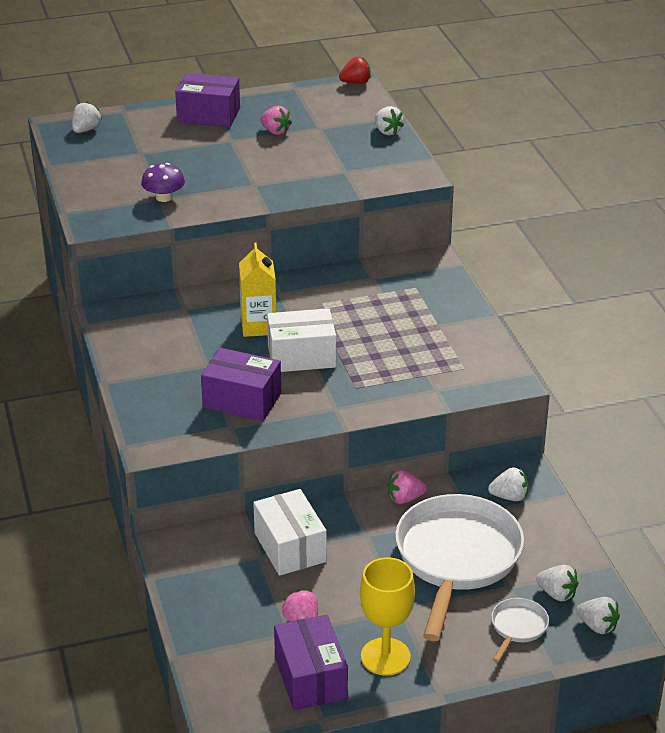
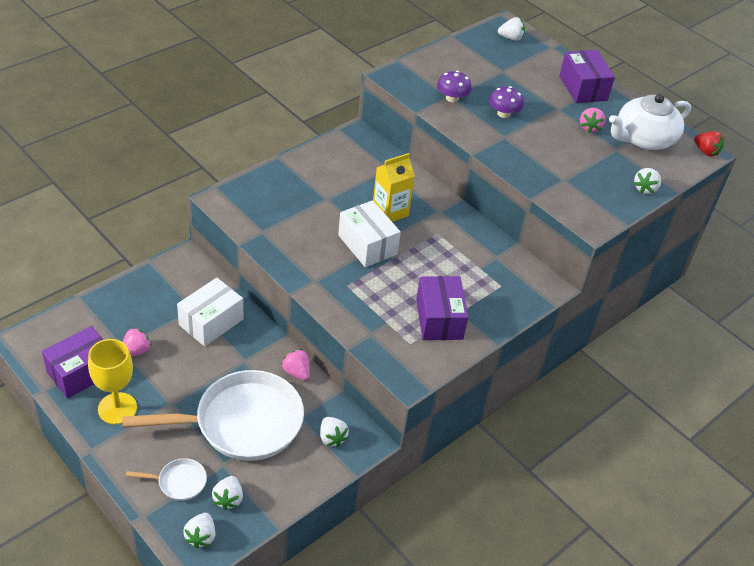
camera: 60 degrees right, 10 degrees up
purple box [201,348,281,421] -> purple box moved to [416,276,468,340]
none -> purple mushroom [489,86,524,118]
none -> white teapot [609,94,691,150]

